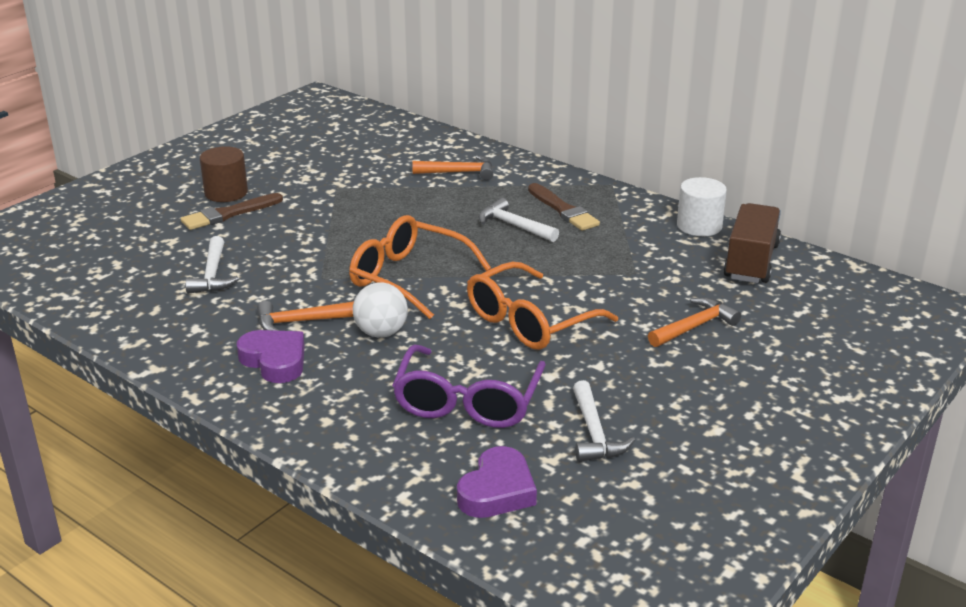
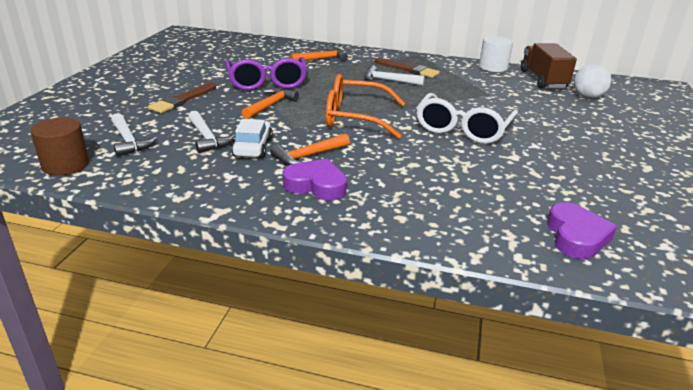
camera: 25 degrees left, 0 degrees up
brown cylinder [200,146,248,202] -> brown cylinder moved to [30,117,89,176]
white ball [353,282,408,337] -> white ball moved to [574,64,611,99]
purple glasses [392,344,546,428] -> purple glasses moved to [225,57,307,90]
orange glasses [467,262,618,350] -> white glasses [416,93,518,144]
white hammer [573,380,635,462] -> white hammer moved to [111,113,157,157]
orange hammer [648,297,741,347] -> orange hammer moved to [242,88,299,119]
none -> white car [231,119,273,158]

